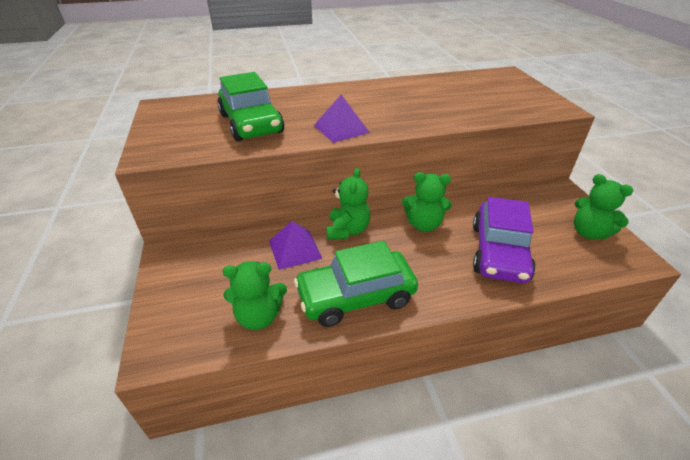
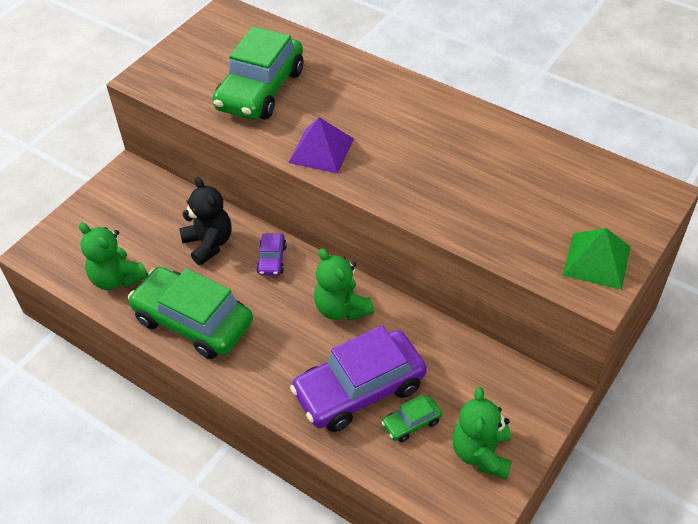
camera: 50 degrees right, 10 degrees up
purple pyramid [269,221,323,270] -> black teddy bear [179,177,231,266]
green teddy bear [326,168,370,240] -> purple car [256,233,287,276]
none -> green car [381,394,442,442]
none -> green pyramid [563,228,631,290]

